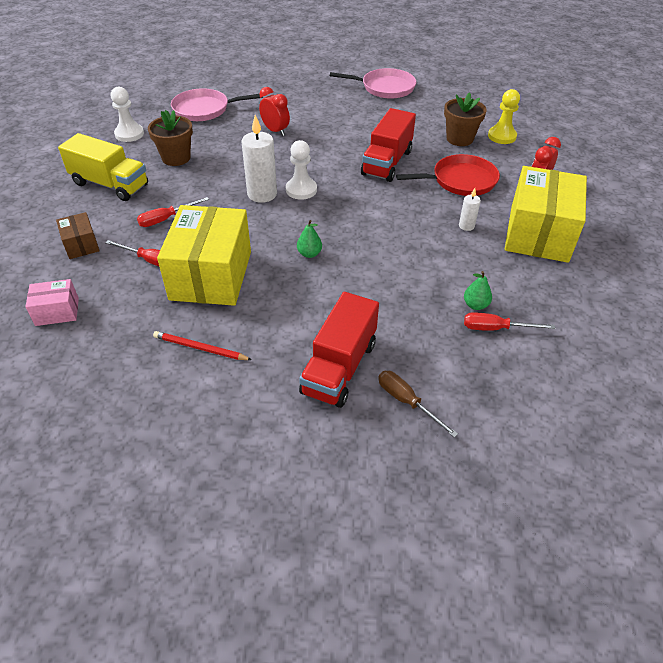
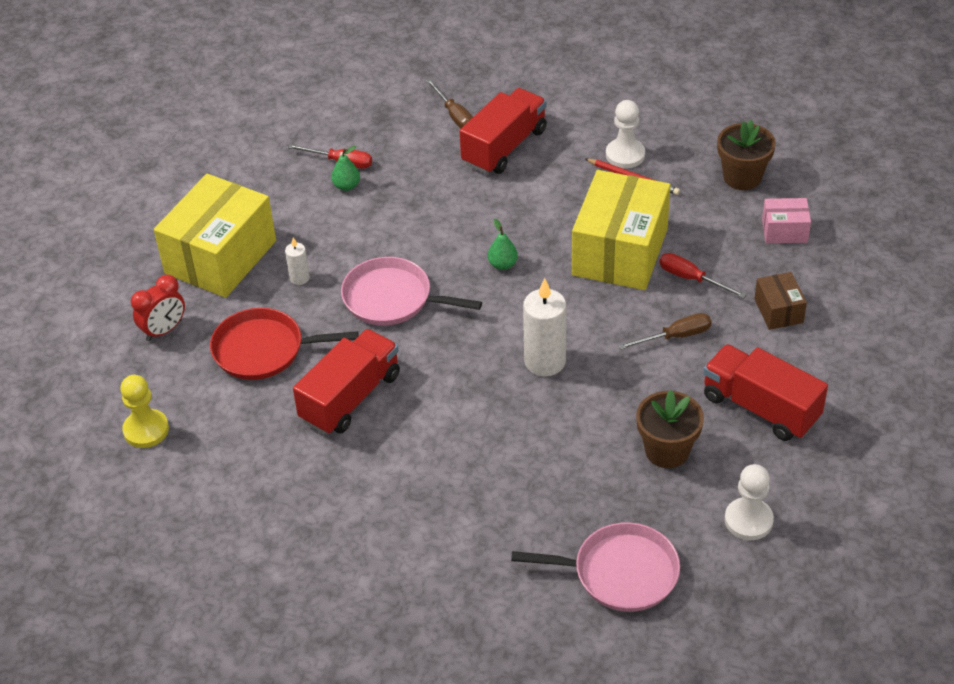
camera: 165 degrees left, 0 degrees up
yellow truck [58,133,148,201] -> red truck [703,344,828,441]
red screwdriver [137,197,209,227] -> brown screwdriver [618,313,712,350]
red clock [259,87,290,136] -> none
white pawn [286,140,317,200] -> white pawn moved to [606,100,645,168]
pink pan [330,68,416,99] -> pink pan moved to [341,257,482,326]
brown flower pot [444,92,487,146] -> brown flower pot moved to [717,120,776,190]

